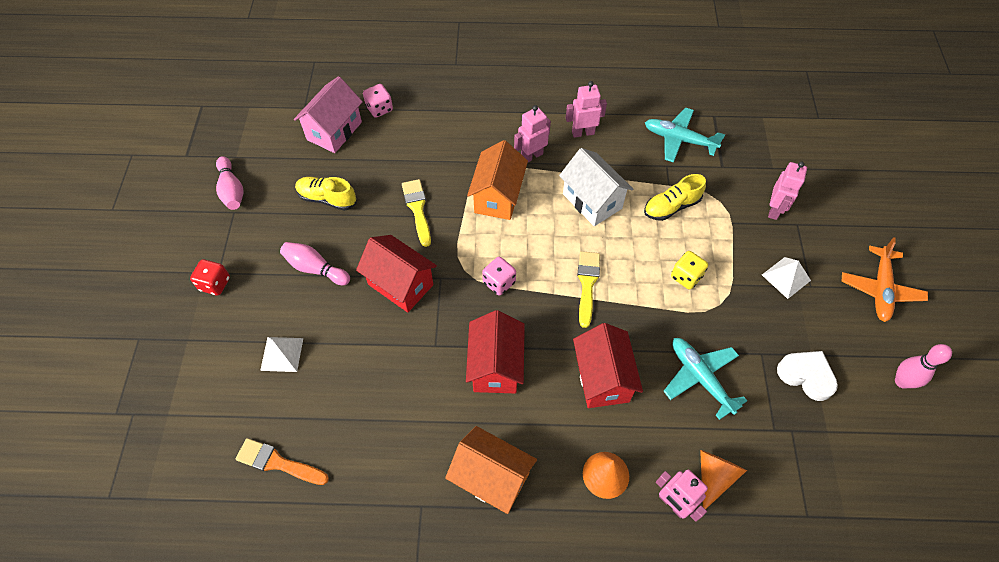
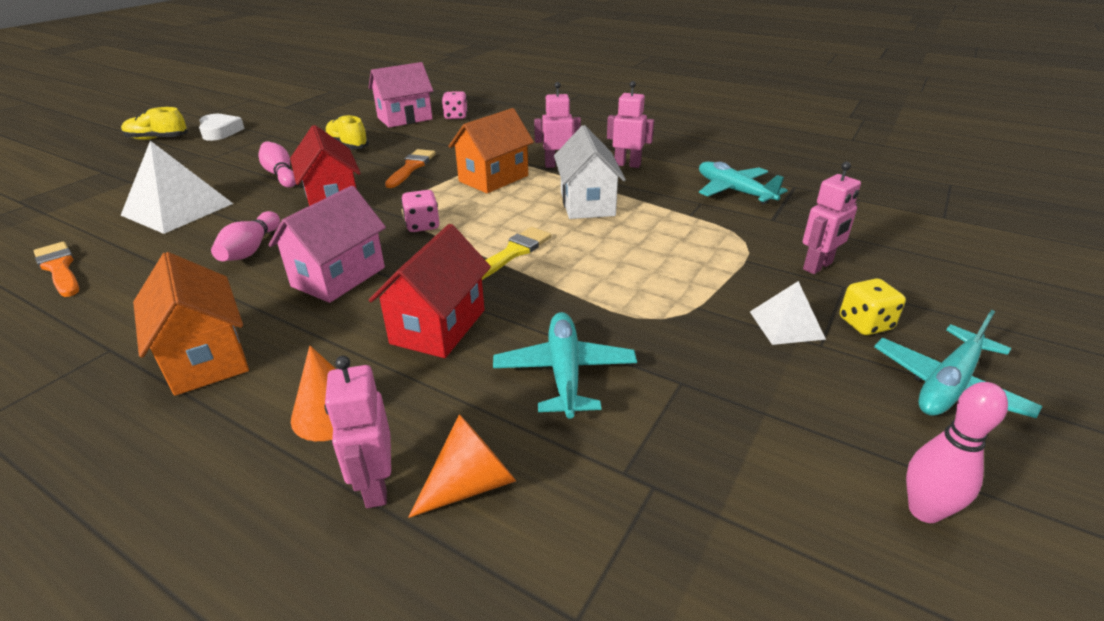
camera: 30 degrees right, 25 degrees down
red dice [190,259,230,295] -> none
pink bowling pin [216,156,243,210] -> pink bowling pin moved to [211,211,280,261]
white pyramid [260,337,303,372] -> white pyramid [121,141,233,234], size x1.83
yellow brush [402,179,431,247] -> orange brush [385,149,436,188]
red house [466,310,525,393] -> pink house [269,186,386,303]
yellow shoe [644,174,706,221] -> yellow shoe moved to [121,107,187,140]
yellow dice [671,251,708,290] -> yellow dice moved to [840,278,906,335]
white heart [777,351,838,401] -> white heart moved to [199,114,245,141]
orange plane [842,237,928,322] -> turquoise plane [874,310,1043,418]

